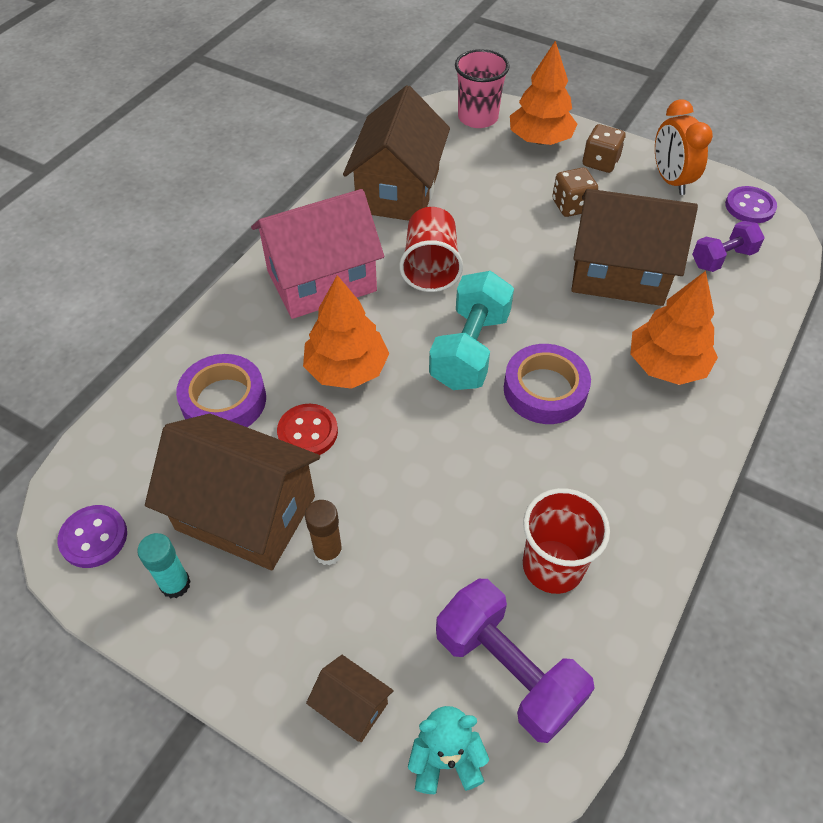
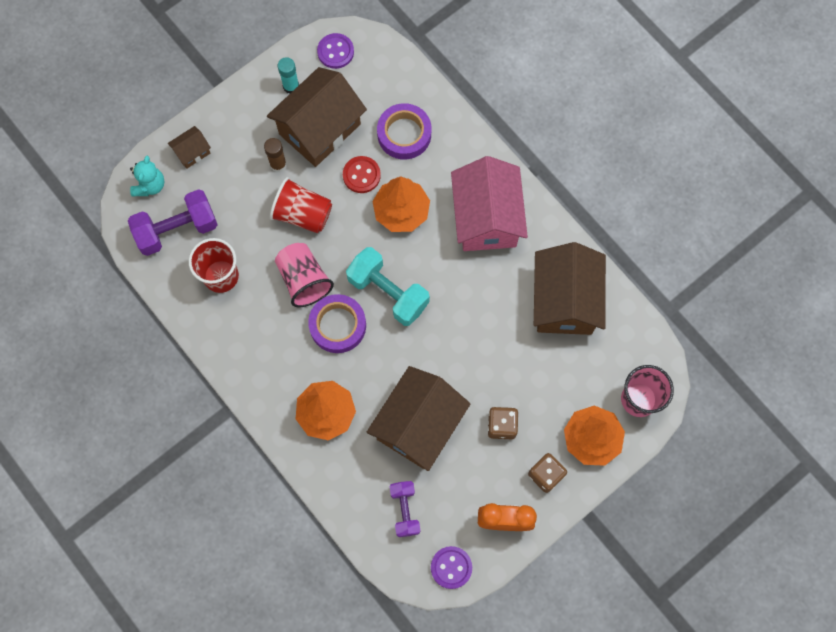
camera: 110 degrees right, 20 degrees up
brown house [343,85,450,221] -> brown house turned 60 degrees clockwise [534,242,606,335]
red cup [399,207,463,292] -> red cup moved to [270,177,332,233]
none -> pink cup [275,243,334,307]

